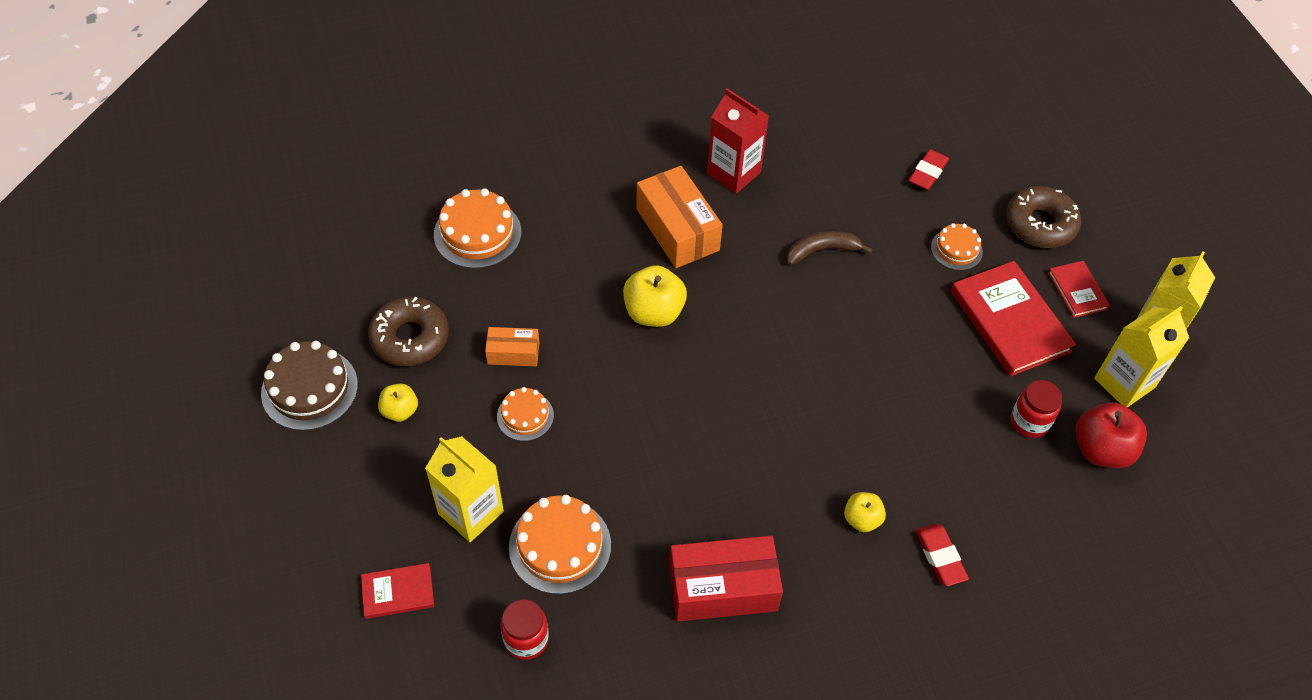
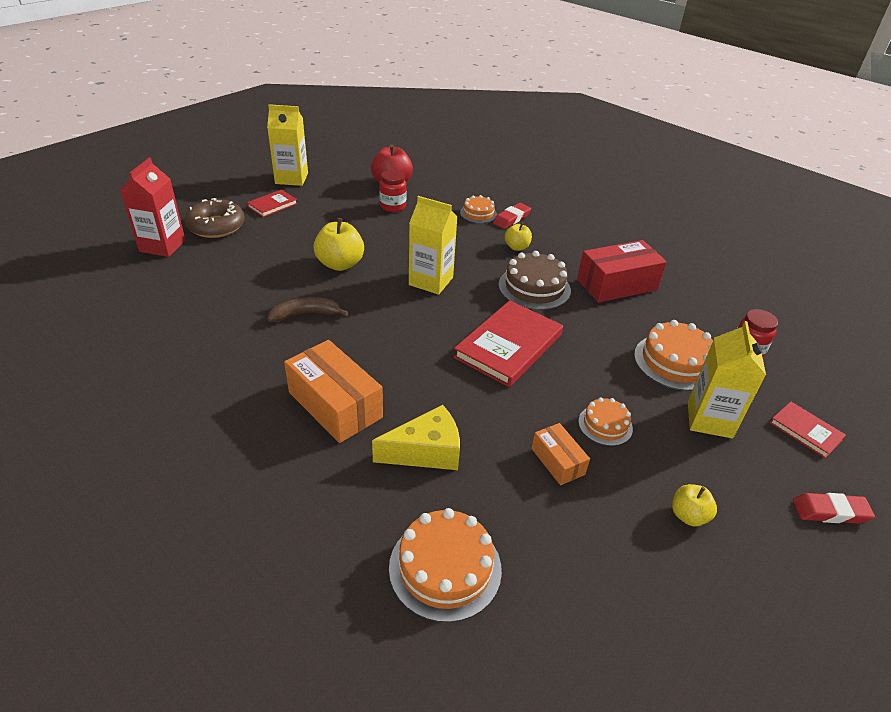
camera: 120 degrees left, 15 degrees down
brown cake [261,341,358,431] -> brown cake moved to [498,251,571,310]
brown donut [368,297,449,366] -> none
yellow apple [623,265,687,327] -> yellow apple moved to [313,218,364,271]
orange box [636,166,723,268] -> orange box turned 75 degrees counterclockwise [284,340,383,443]
red box [669,535,783,622] -> red box turned 75 degrees counterclockwise [577,240,667,303]
red carton [707,88,769,194] -> red carton moved to [120,158,185,257]
brown banana [787,231,873,265] -> brown banana turned 120 degrees clockwise [268,297,349,322]
red eraser [909,149,949,190] -> red eraser moved to [793,493,875,524]
orange cake [931,223,983,270] -> orange cake moved to [460,195,497,223]
red book [951,261,1076,377] -> red book moved to [453,300,563,387]
yellow carton [1094,306,1189,407] -> yellow carton moved to [409,196,457,295]
none -> yellow cheese [372,405,460,470]

